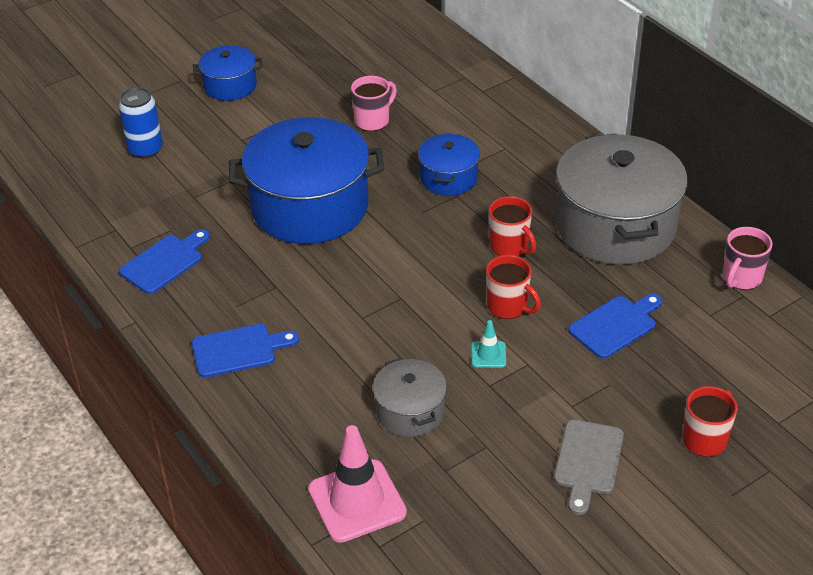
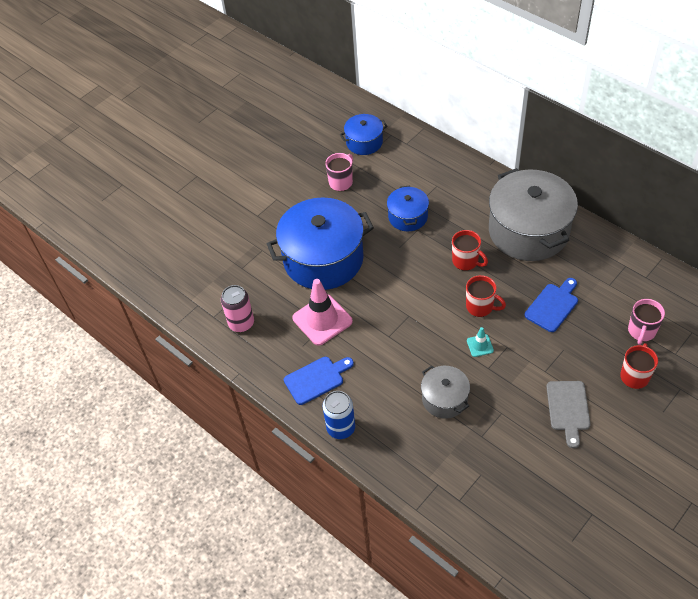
camera: 10 degrees left, 10 degrees up
blue can [118,87,163,158] -> blue can moved to [323,391,355,439]
blue cutting board [119,229,210,294] -> pink can [221,285,254,332]
blue pot [193,45,262,101] -> blue pot moved to [340,114,388,155]
pink traffic cone [308,425,407,543] -> pink traffic cone moved to [292,279,353,346]
pink mug [723,227,773,290] -> pink mug moved to [628,299,665,345]

